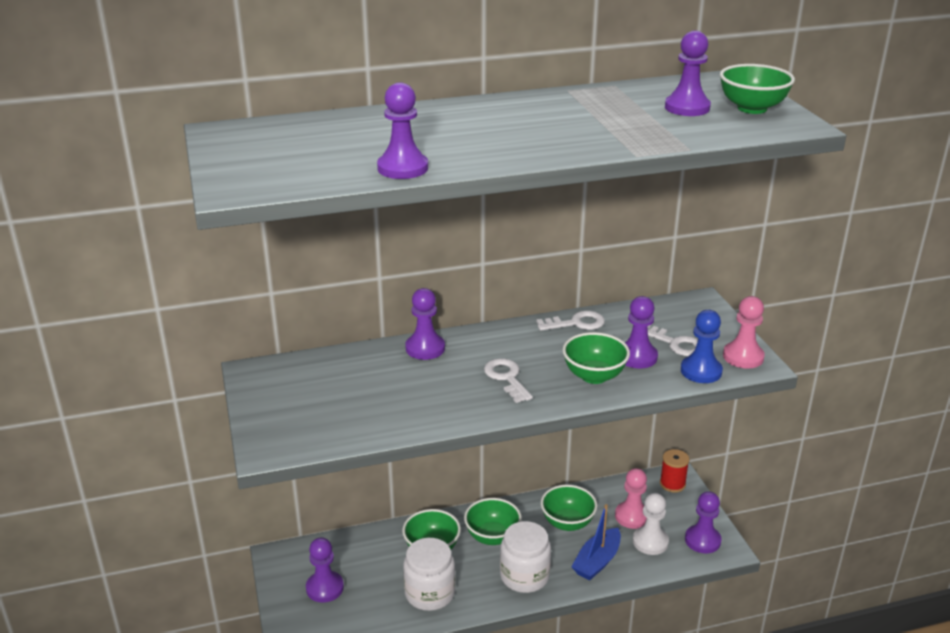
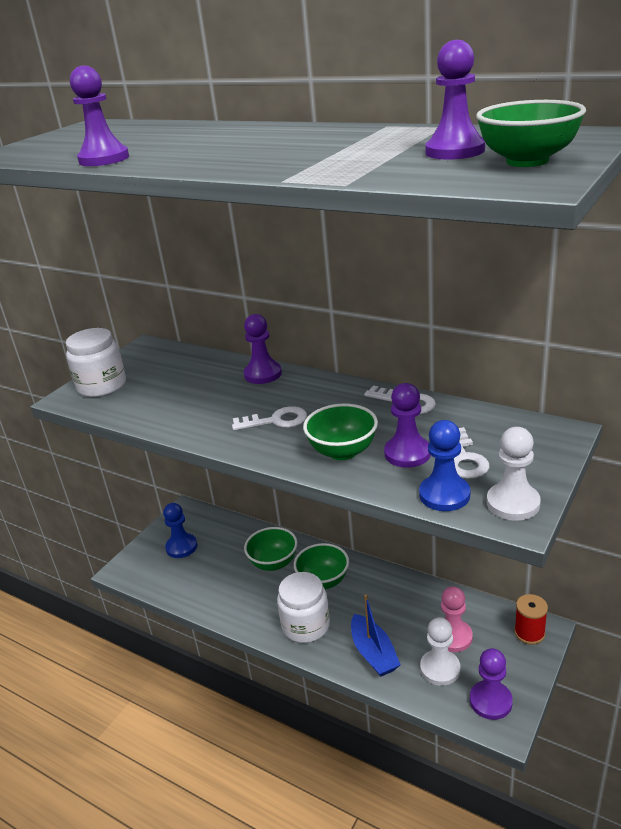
camera: 50 degrees right, 0 degrees up
purple pawn [306,537,344,603] -> blue pawn [163,503,197,558]
white jar [403,538,455,611] -> white jar moved to [66,328,126,398]
white key [484,358,533,403] -> white key turned 60 degrees clockwise [232,406,307,430]
green bowl [541,485,597,531] -> none
blue boat [571,504,621,581] -> blue boat turned 105 degrees counterclockwise [351,595,401,677]
pink pawn [723,296,765,369] -> white pawn [487,427,541,521]

